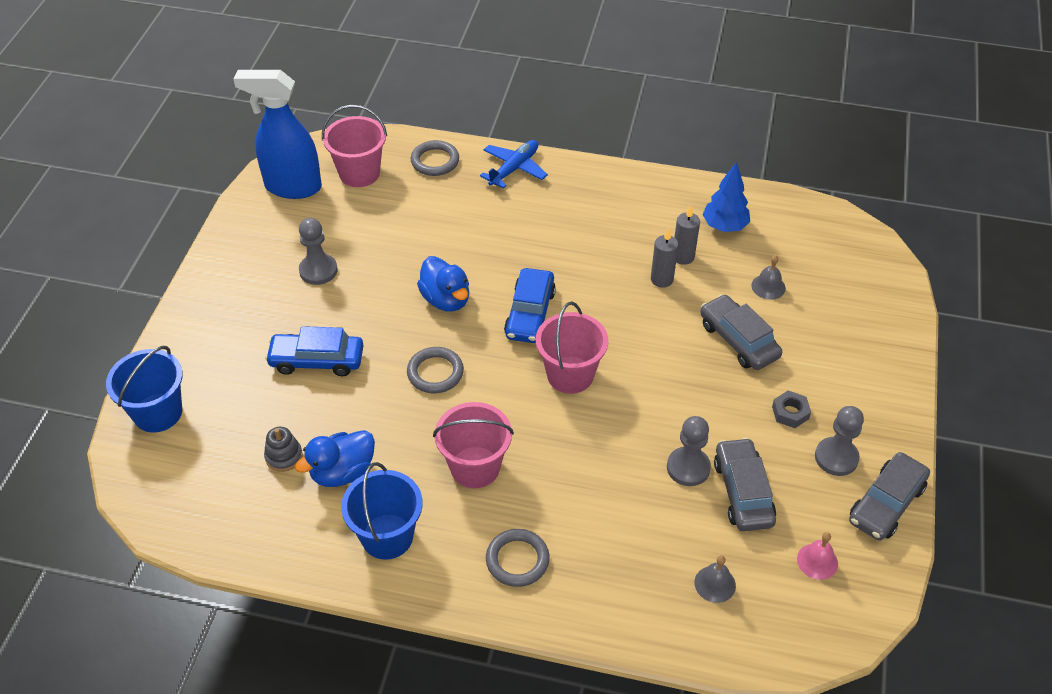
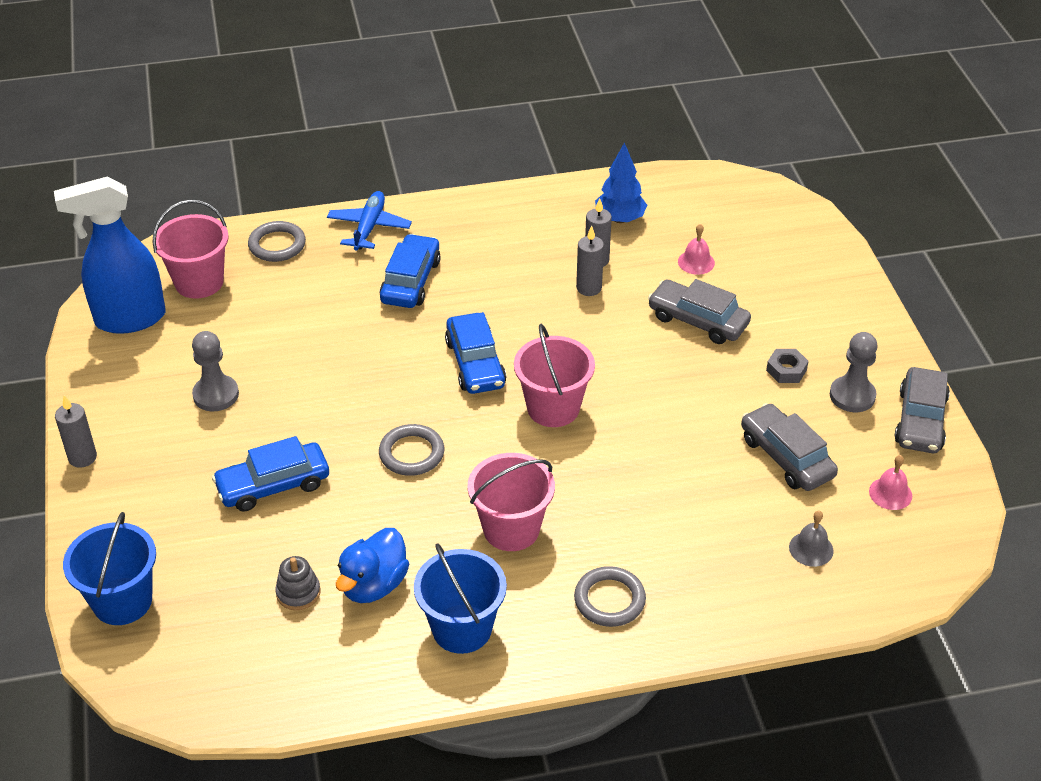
camera: 25 degrees left, 5 degrees down
blue duck [417,256,469,312] -> none
grey pawn [667,416,711,486] -> none
grey bell [751,255,786,300] -> pink bell [678,224,715,275]
none -> grey candle [55,395,97,468]
none -> blue car [380,234,441,308]

